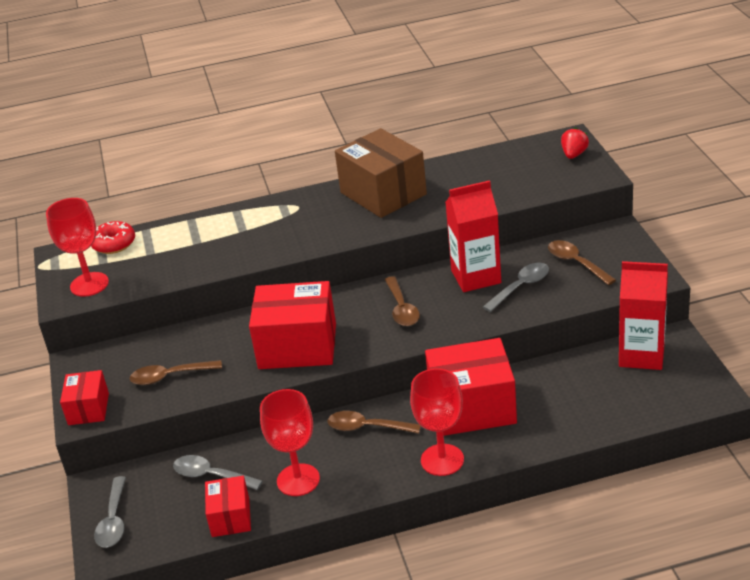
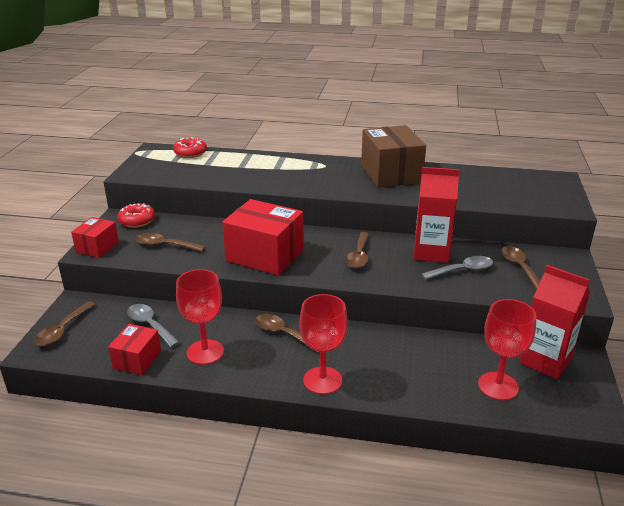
camera: 20 degrees right, 5 degrees down
red goblet [46,198,109,297] -> red goblet moved to [478,299,536,401]
grey spoon [94,476,126,548] -> brown spoon [34,301,96,346]
red box [425,338,517,436] -> none
red strawberry [561,127,589,159] -> none
none -> red donut [117,203,155,228]

